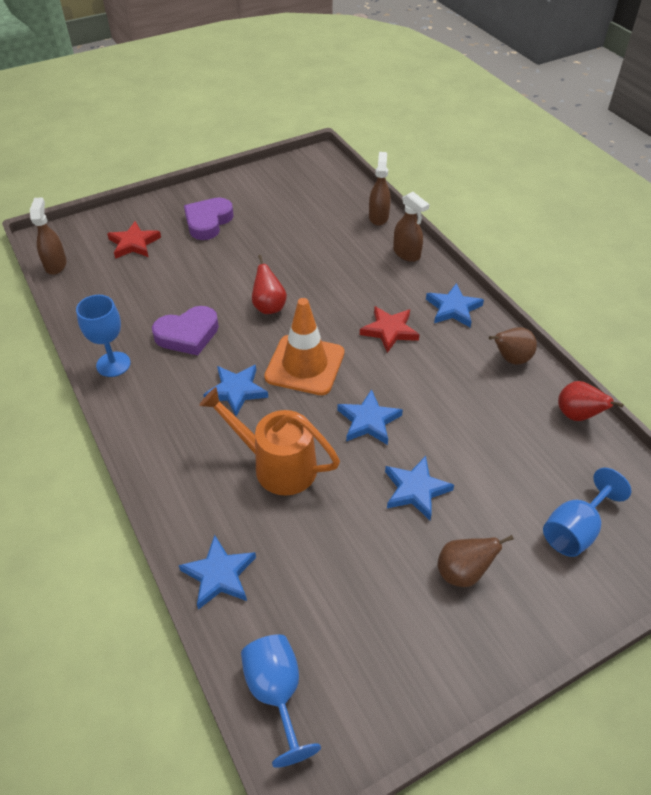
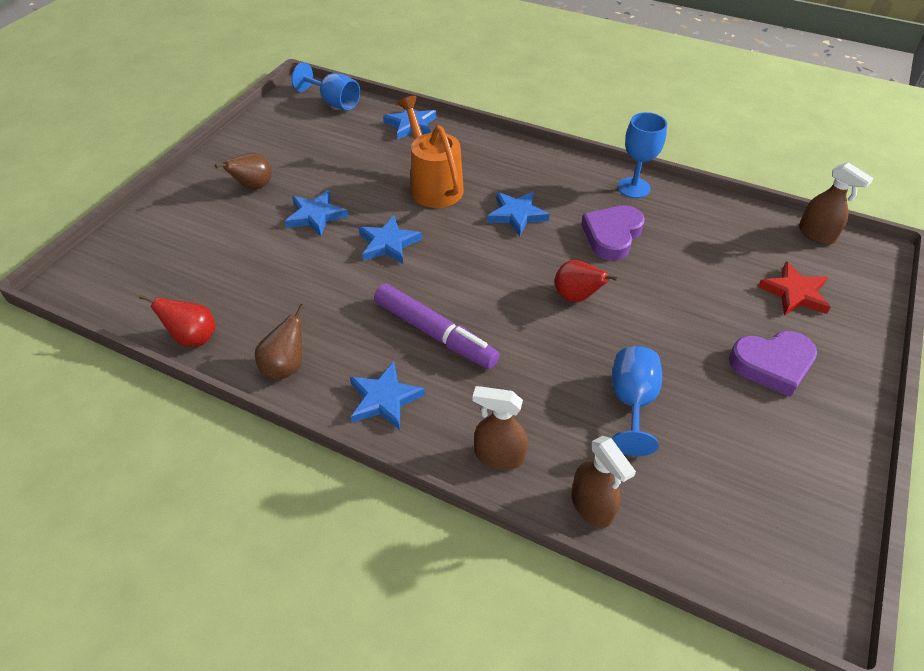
camera: 145 degrees right, 0 degrees up
purple heart [184,197,234,240] -> purple heart turned 90 degrees clockwise [729,331,817,397]
orange watering can [199,387,340,495] -> orange watering can turned 105 degrees counterclockwise [397,96,464,208]
orange traffic cone [264,298,344,395] -> none
red star [360,306,420,353] -> purple marker [374,283,500,369]
blue goblet [543,468,631,557] -> blue goblet moved to [612,346,662,456]

